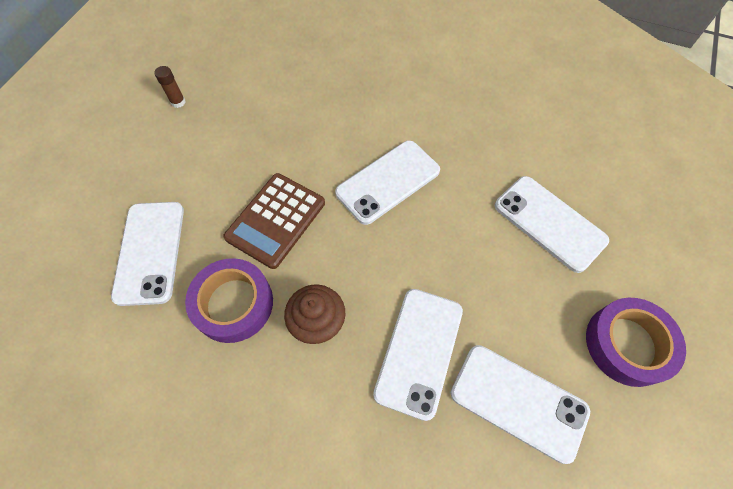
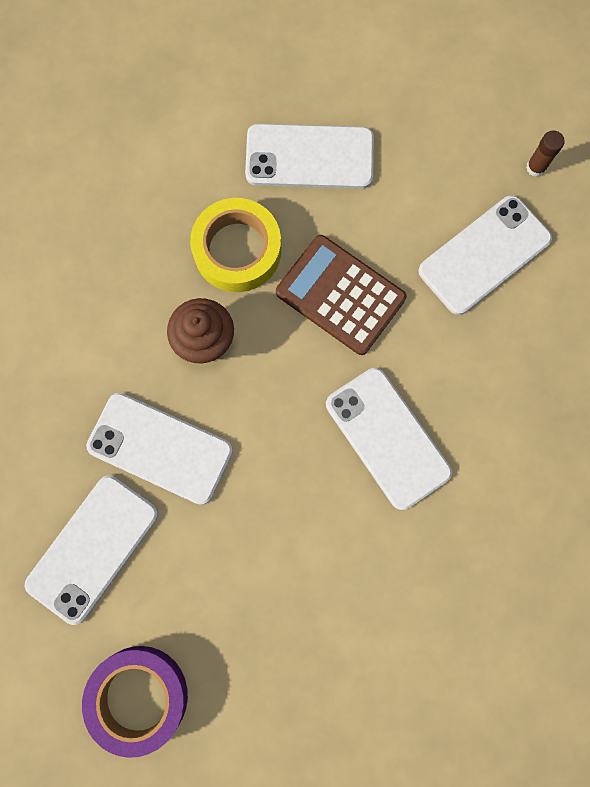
camera: 95 degrees right, 15 degrees up
purple tape [185,258,273,343] -> yellow tape [190,198,281,292]
white phone [495,176,609,273] -> white phone moved to [418,195,552,315]

